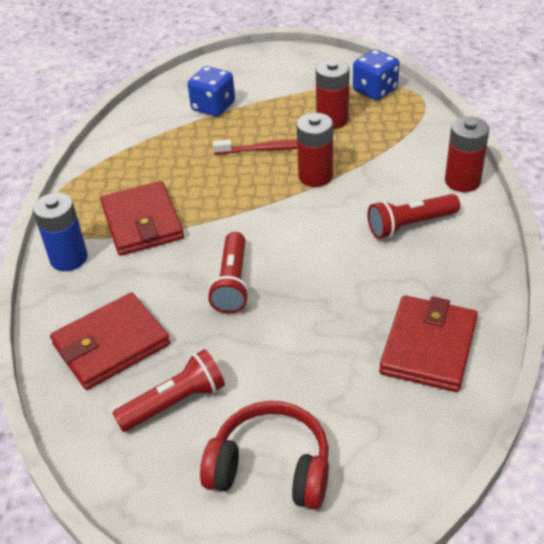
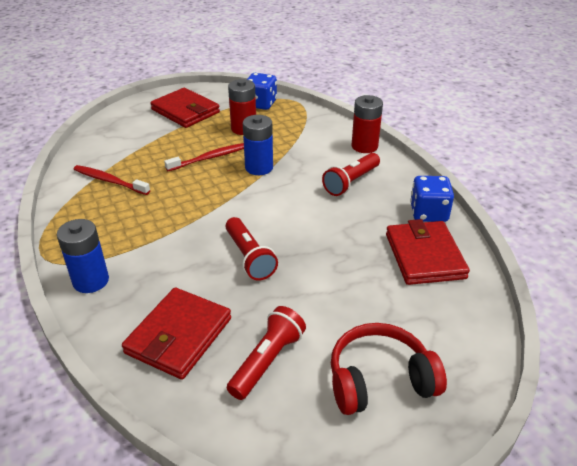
camera: 30 degrees left, 5 degrees down
red wallet [100,181,184,256] -> red wallet moved to [150,88,220,128]
blue dice [188,66,235,117] -> blue dice moved to [410,176,454,222]
red battery [296,113,333,187] -> blue battery [243,115,273,175]
none -> red toothbrush [74,165,150,195]

